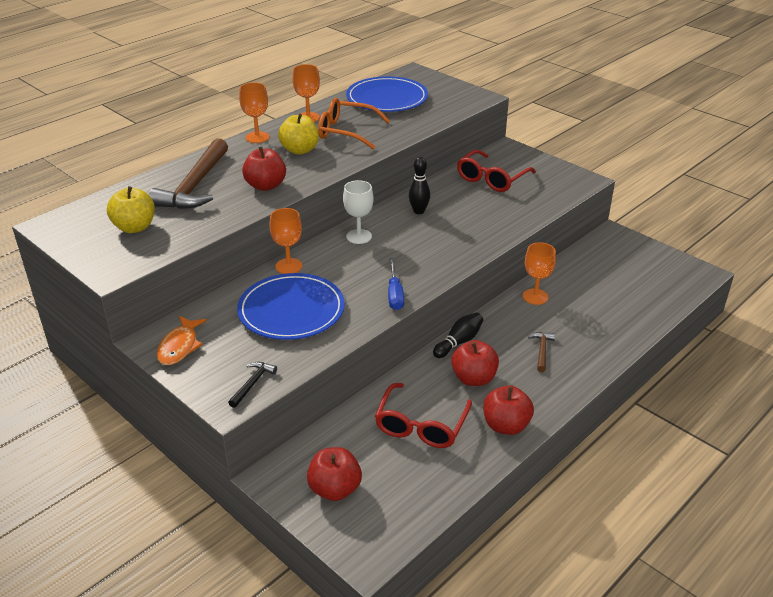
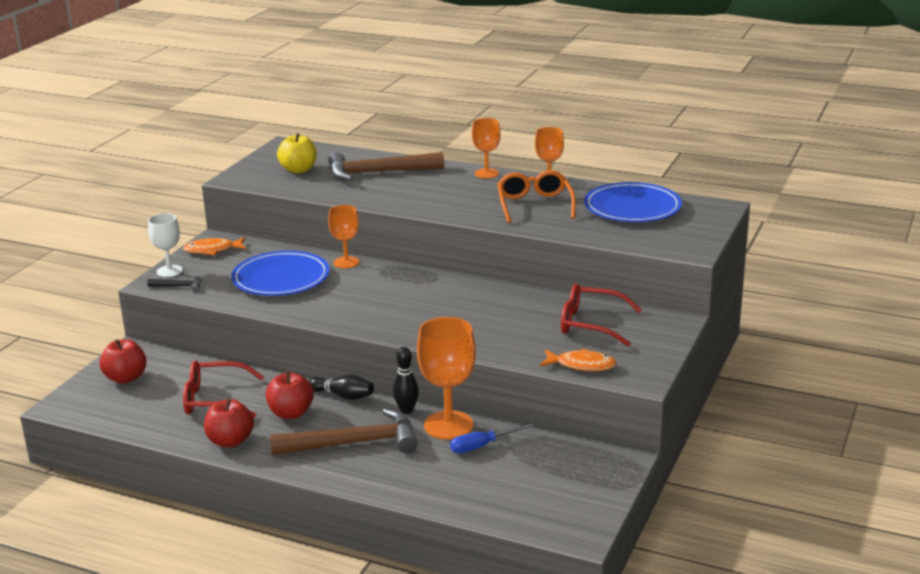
camera: 70 degrees right, 10 degrees down
red apple [242,147,286,191] -> none
yellow apple [278,114,319,155] -> none
white goblet [343,180,374,244] -> white goblet moved to [148,213,183,277]
blue screwdriver [388,258,404,310] -> blue screwdriver moved to [450,423,534,453]
black bowling pin [409,157,430,214] -> black bowling pin moved to [393,347,419,414]
orange goblet [523,242,556,305] -> orange goblet [417,317,476,440], size x1.66
brown hammer [528,332,555,372] -> brown hammer [270,409,418,455], size x2.33
none -> orange fish [540,348,617,371]

